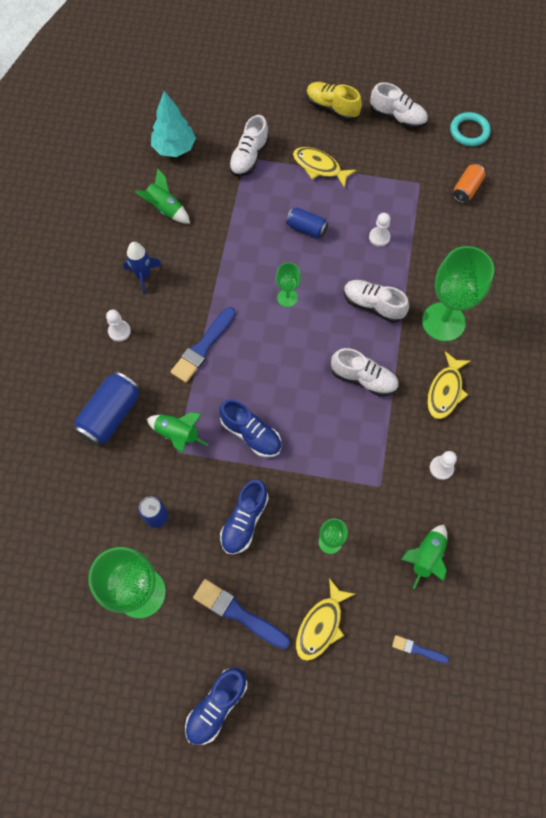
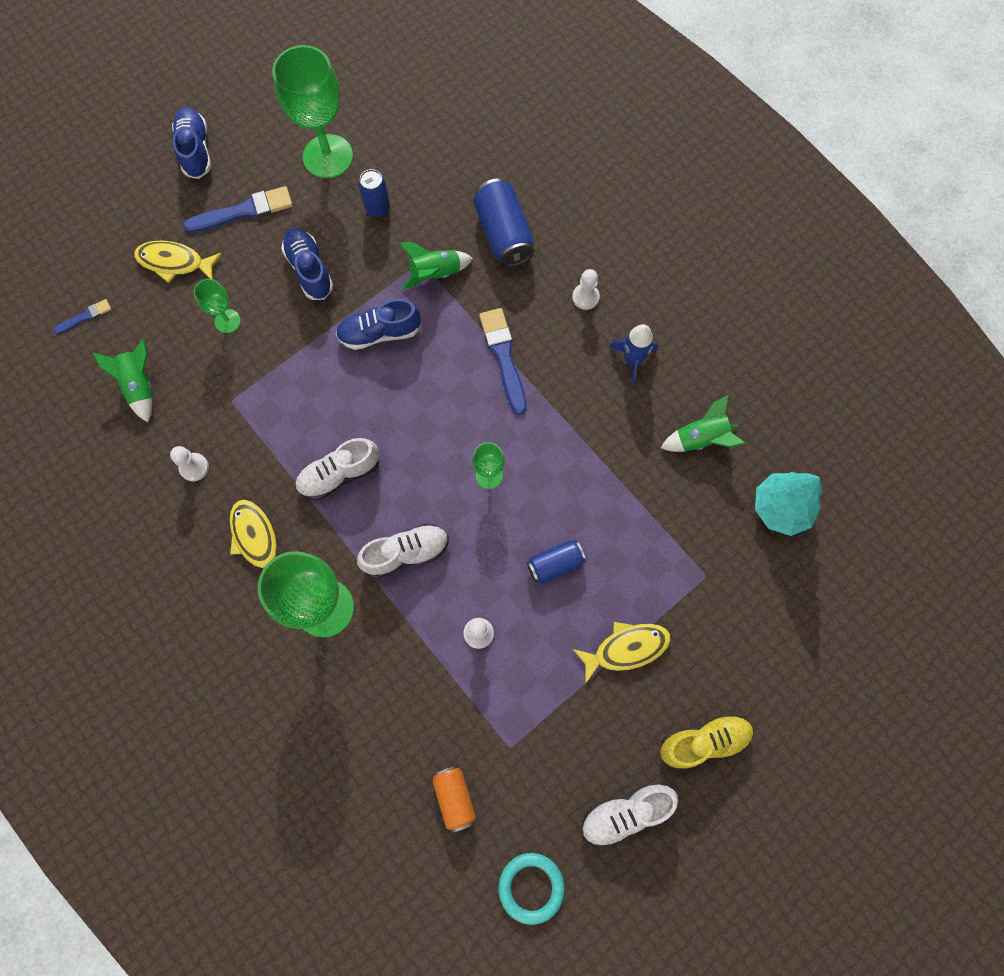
camera: 130 degrees right, 5 degrees up
white shoe [229,115,269,177] -> none
yellow fish [296,578,355,661] -> yellow fish turned 60 degrees counterclockwise [134,241,222,283]

